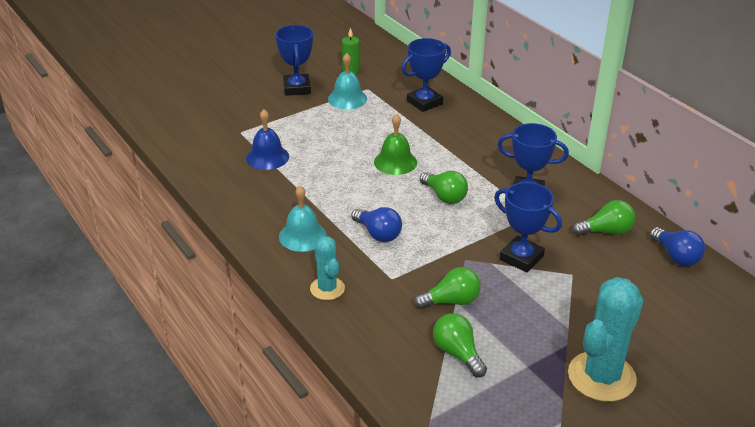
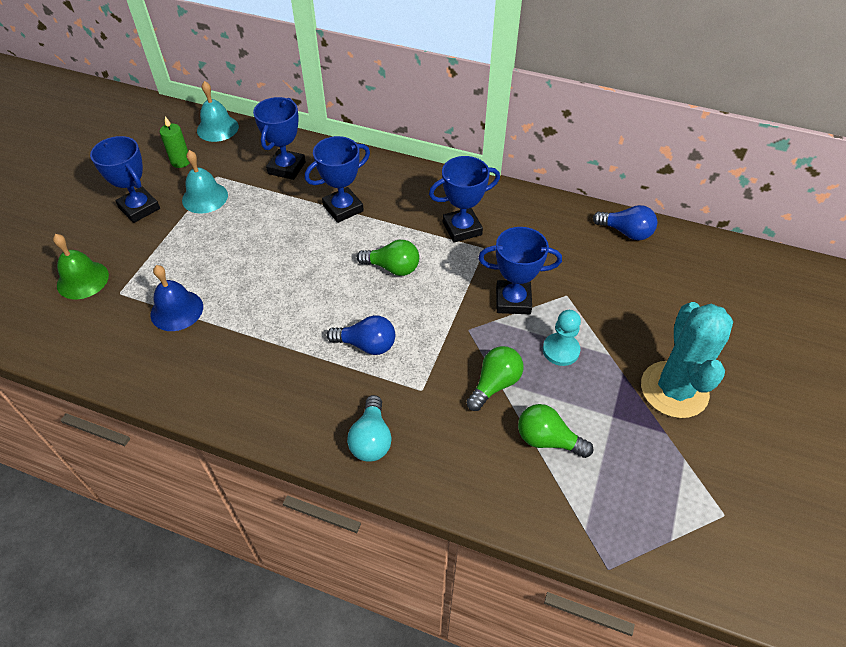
camera: 35 degrees left, 15 degrees up
turquoise bell [279,186,327,252] -> turquoise bell moved to [197,81,239,142]
turquoise cactus [310,236,345,300] -> turquoise light bulb [347,395,392,462]
green bell [374,114,417,175] -> green bell moved to [53,234,109,299]
green light bulb [572,200,635,236] -> none
none -> blue trophy [305,136,370,223]
none -> turquoise pawn [543,310,581,366]

